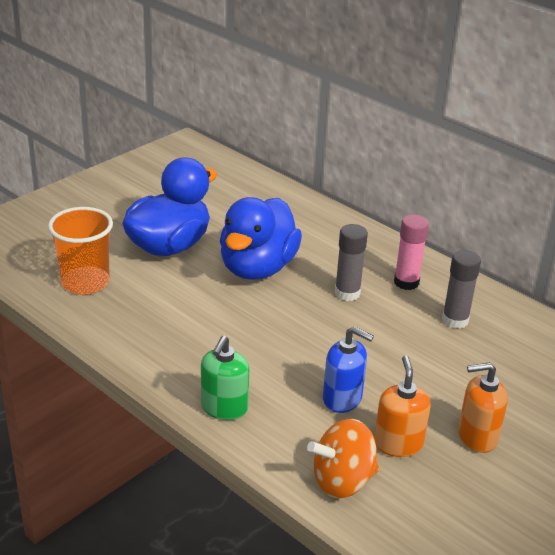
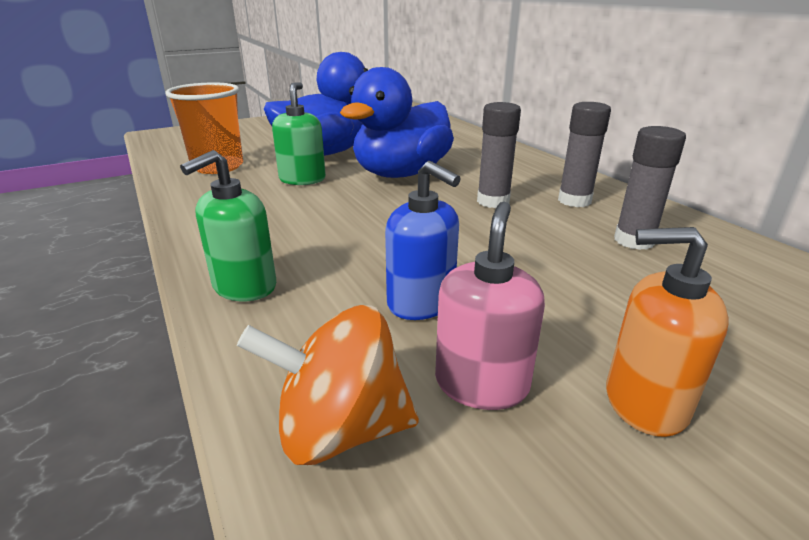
camera: 20 degrees right, 5 degrees down
orange soap dispenser [374,356,431,457] -> pink soap dispenser [435,202,545,410]
pink glue stick [394,214,429,290] -> grey glue stick [558,102,611,207]
none -> green soap dispenser [272,82,326,185]

